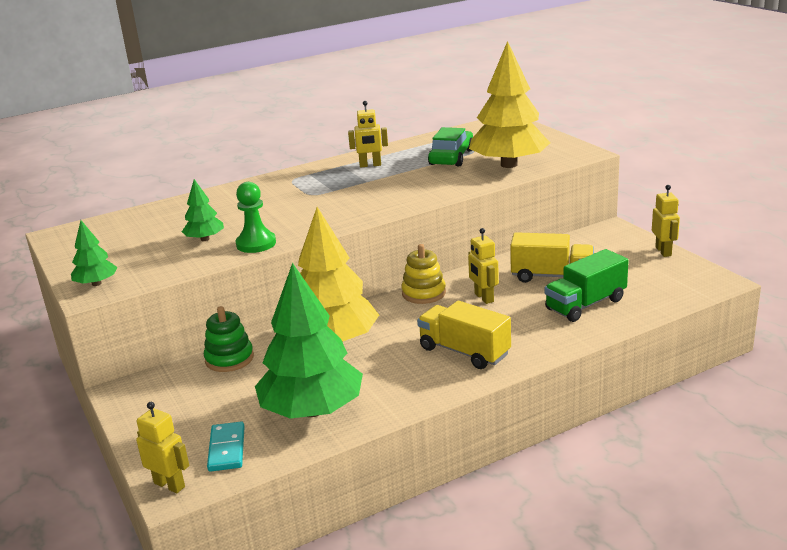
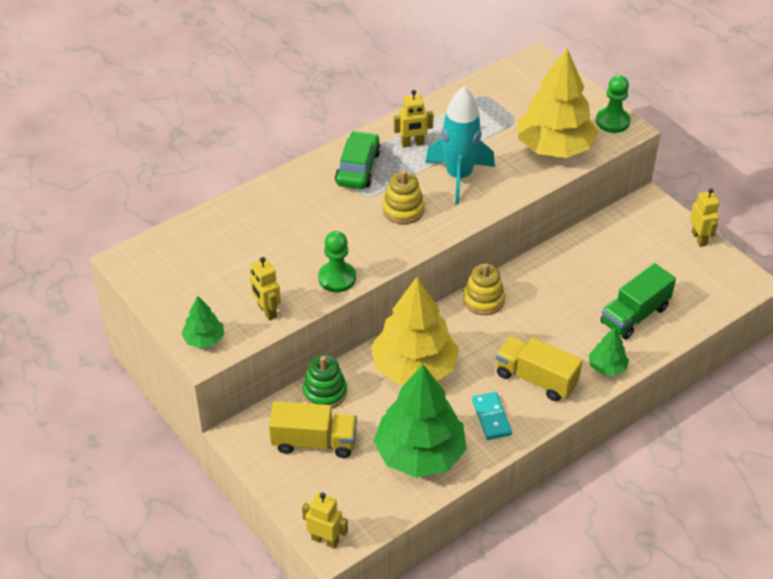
camera: 10 degrees left, 20 degrees up
green tree [182,179,224,241] -> green tree moved to [589,327,629,376]
turquoise domino [207,422,245,472] -> turquoise domino moved to [472,392,512,440]
green car [428,127,473,167] -> green car moved to [335,131,381,189]
yellow robot [468,228,499,304] -> yellow robot moved to [250,257,281,320]
yellow truck [510,232,594,283] -> yellow truck moved to [269,401,357,458]
none -> yellow stacking toy [382,171,425,224]
none -> turquoise rocket [425,86,495,205]
none -> green pawn [596,75,630,133]

